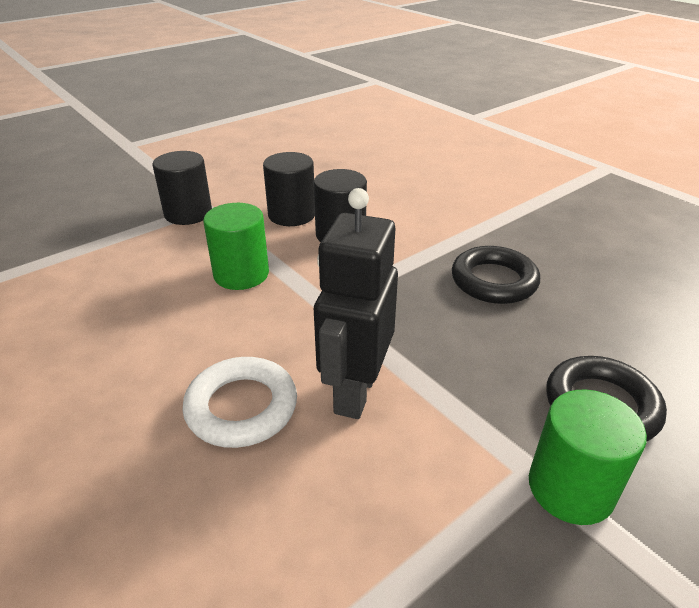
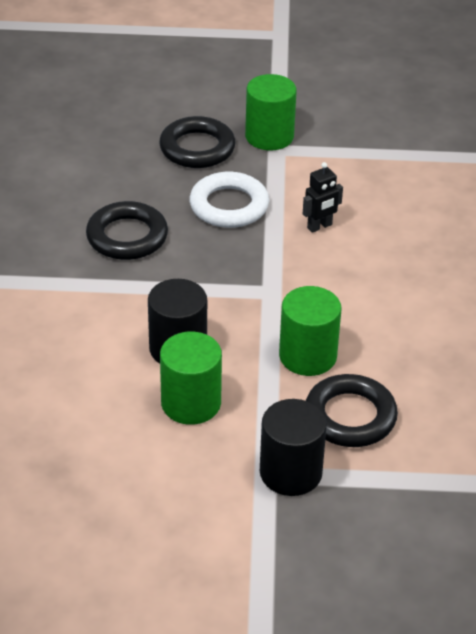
camera: 140 degrees left, 5 degrees up
white ring [182,357,297,448] -> white ring moved to [189,172,269,228]
black cylinder [263,152,315,226] -> green cylinder [160,332,222,425]
black robot [314,188,398,419] -> black robot [303,162,343,233], size x0.48
none -> black ring [306,374,398,447]

